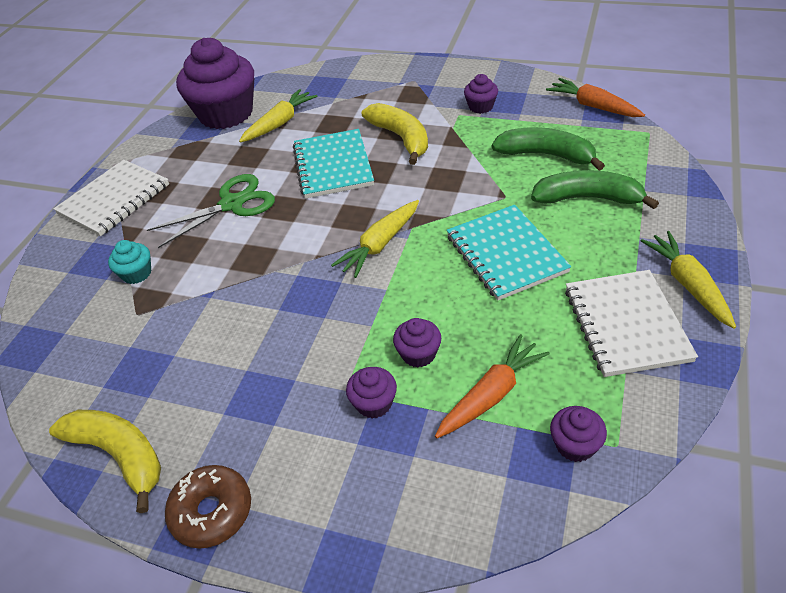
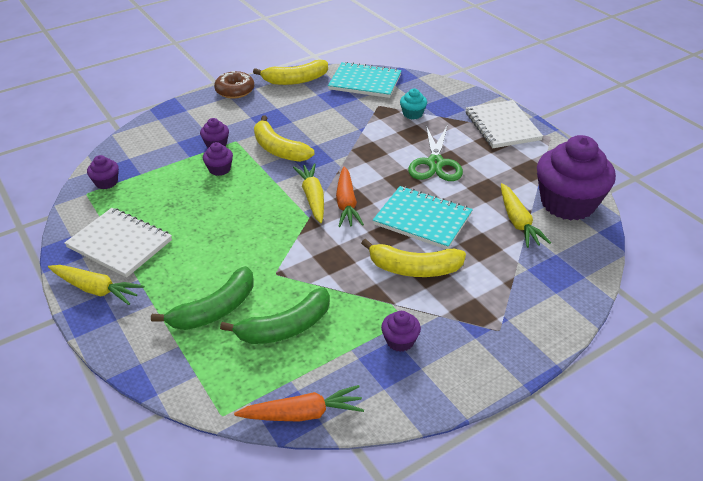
camera: 125 degrees right, 5 degrees down
orange carrot [435,334,550,438] -> orange carrot moved to [336,166,364,227]
turquoise notebook [447,205,571,300] -> turquoise notebook moved to [328,62,402,98]
none -> yellow banana [254,115,314,162]

